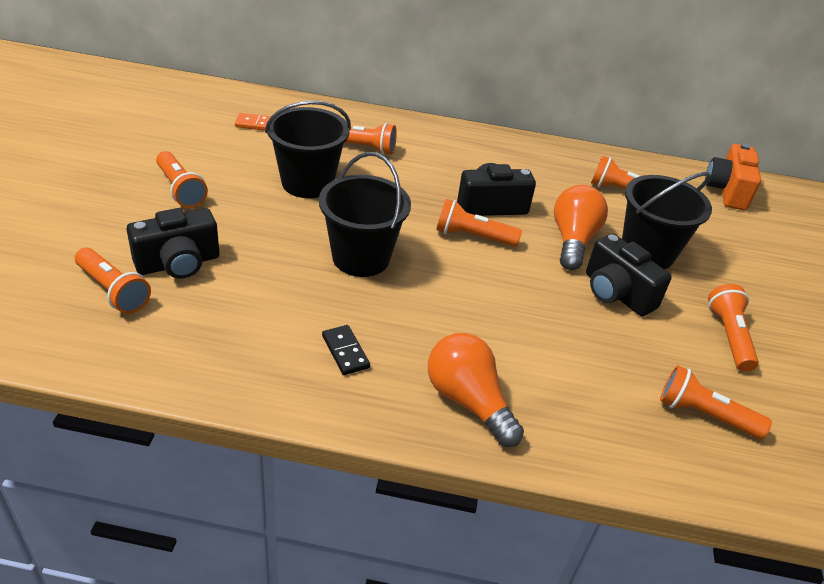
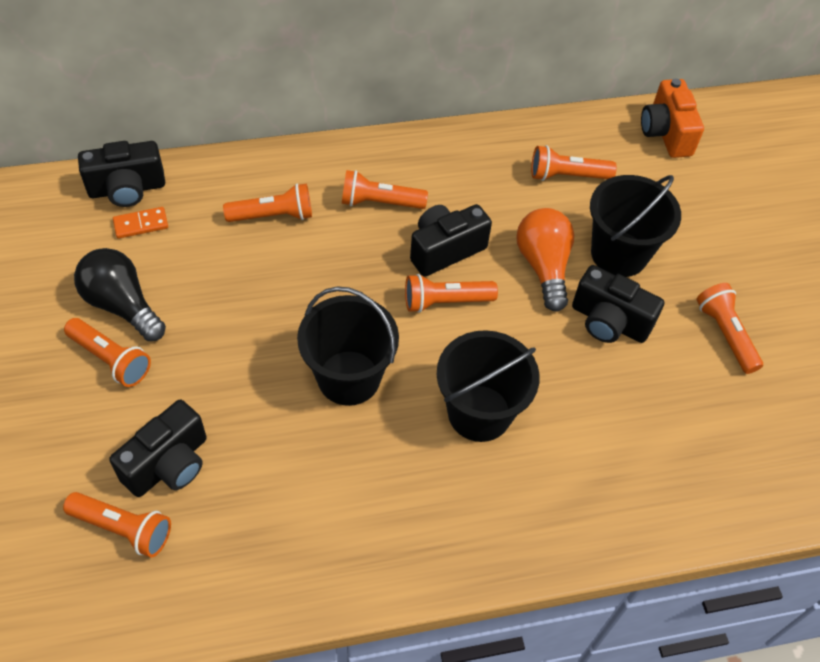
camera: 20 degrees left, 15 degrees up
black bucket [265,100,351,198] -> black bucket moved to [437,330,540,442]
black domino [322,325,370,375] -> none
orange light bulb [428,333,524,447] -> none
orange flashlight [660,365,772,439] -> orange flashlight moved to [342,170,428,209]
none -> black light bulb [74,248,166,341]
none -> black camera [78,141,165,207]

